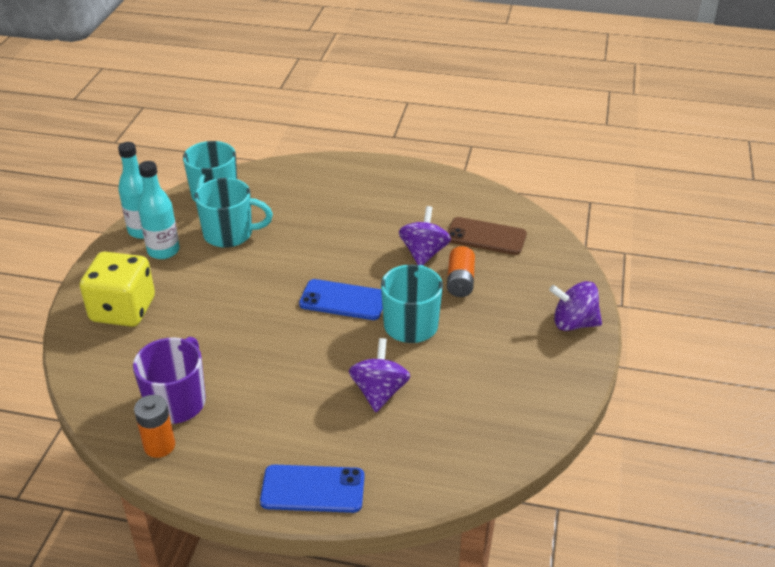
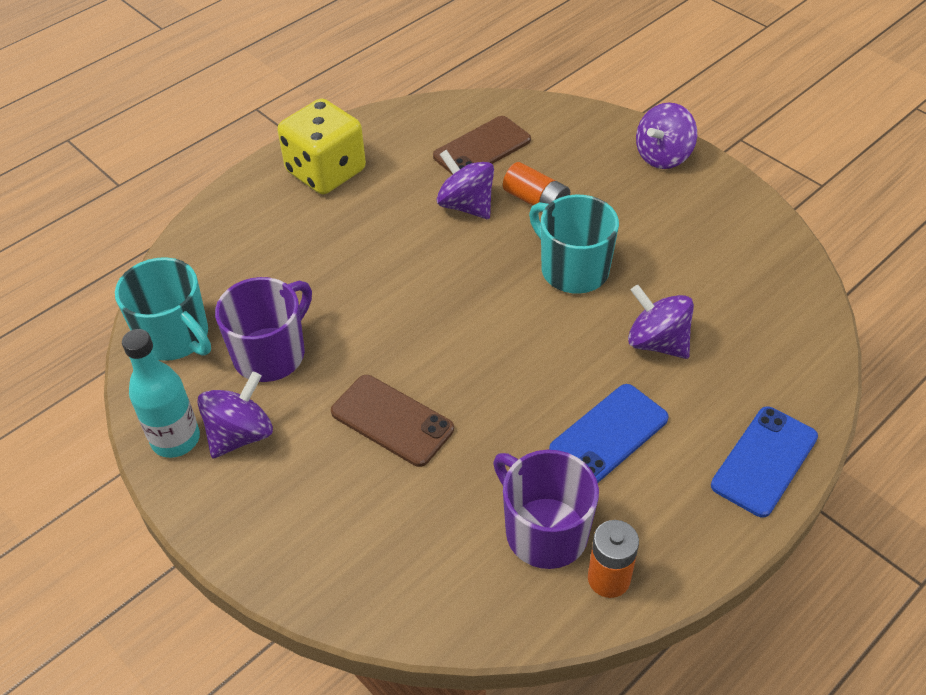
camera: 55 degrees left, 10 degrees up
yellow dice [80,252,155,327] -> yellow dice moved to [278,98,366,194]
turquoise bottle [138,161,180,259] -> purple spinning top [197,372,273,458]
turquoise mug [195,178,273,248] -> purple mug [215,277,312,382]
blue phone [299,279,383,320] -> blue phone moved to [549,384,669,483]
none -> brown phone [331,375,454,467]

